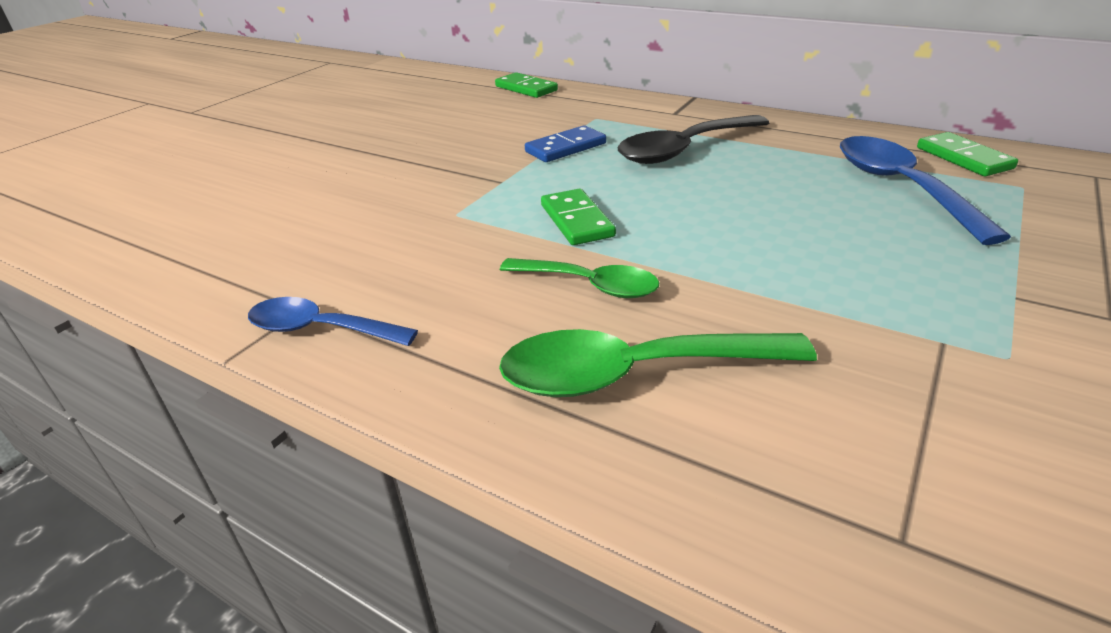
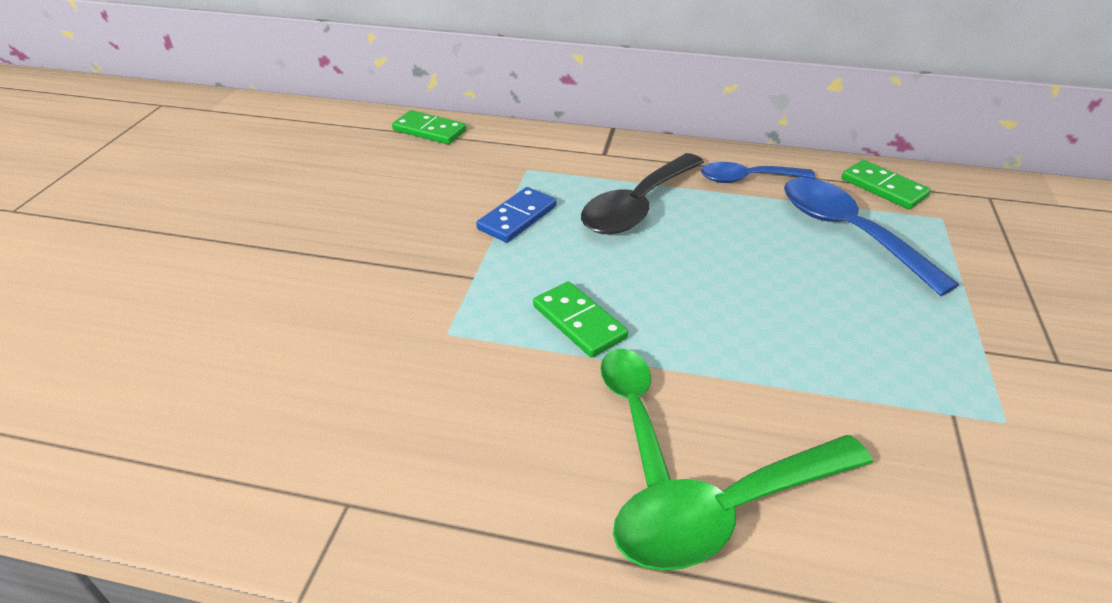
camera: 20 degrees left, 5 degrees up
blue spoon [248,297,418,346] -> blue spoon moved to [701,162,815,183]
green spoon [500,258,660,298] -> green spoon turned 105 degrees counterclockwise [601,349,671,487]

